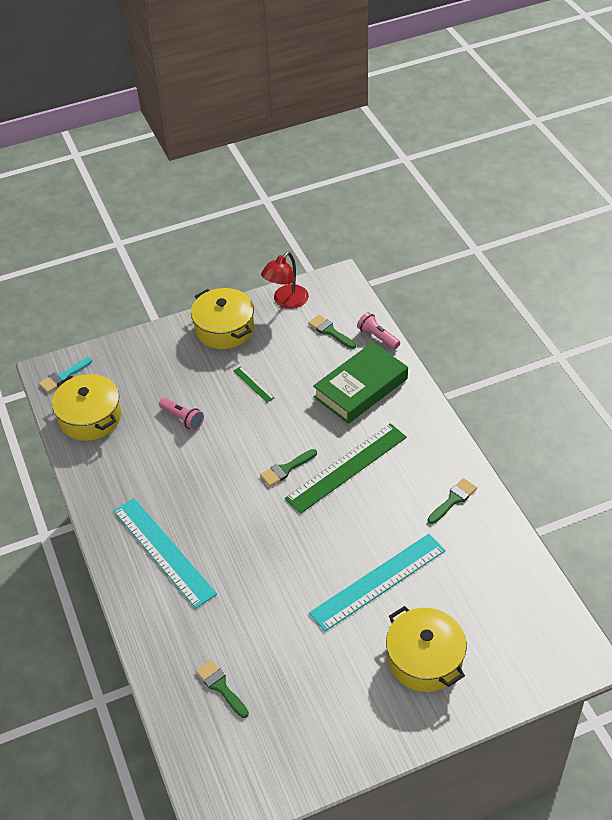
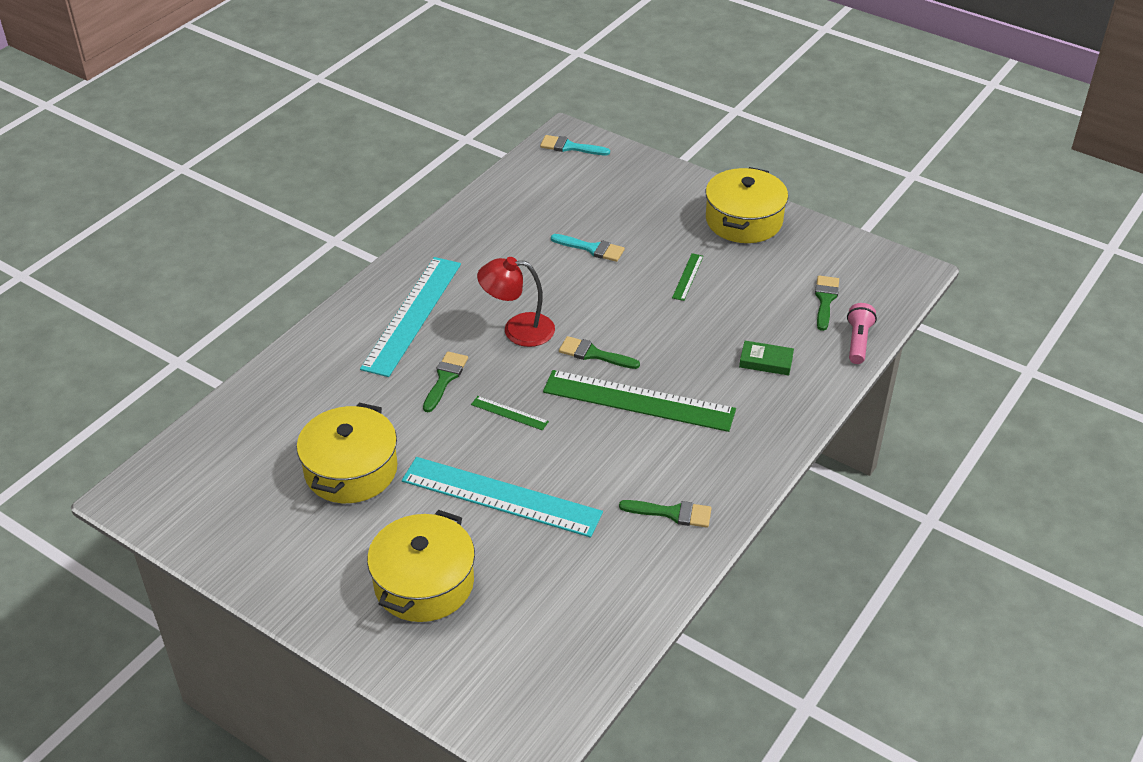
camera: 55 degrees right, 5 degrees down
yellow pot [52,374,121,441] -> yellow pot moved to [297,403,398,503]
pink flashlight [159,398,204,430] -> turquoise brush [551,234,625,262]
green brush [196,660,249,718] -> green brush moved to [423,352,468,412]
red lamp [261,252,309,309] -> red lamp moved to [477,257,555,347]
green book [313,342,408,424] -> green book [739,341,794,375], size x0.43
none -> green ruler [471,396,549,431]

